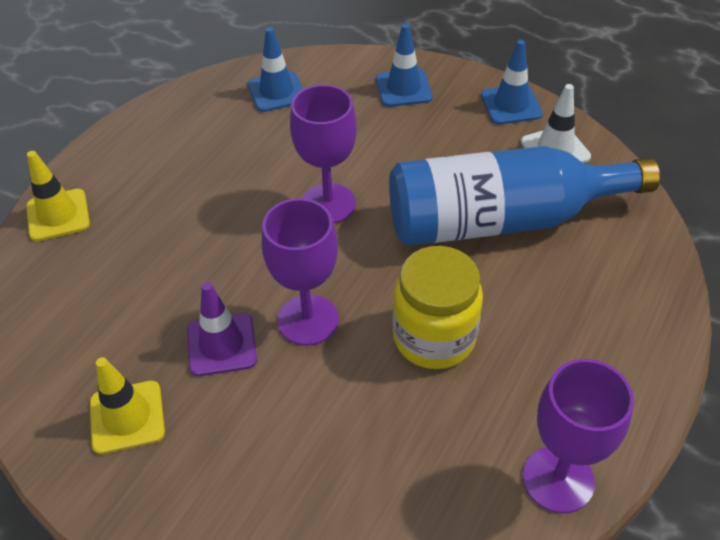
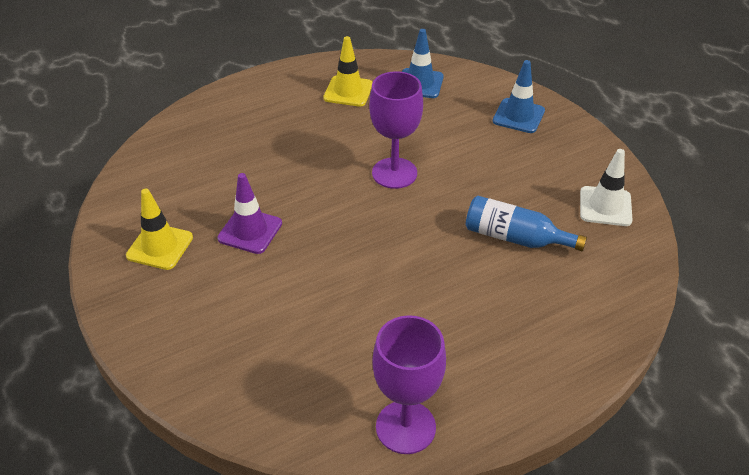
camera: 30 degrees right, 5 degrees down
yellow traffic cone [26,151,90,241] -> yellow traffic cone moved to [323,36,373,107]
purple goblet [262,198,339,346] -> none
blue bottle [389,146,660,246] -> blue bottle [466,196,587,251], size x0.51
yellow jar [392,246,483,369] -> none
blue traffic cone [481,40,543,124] -> none

